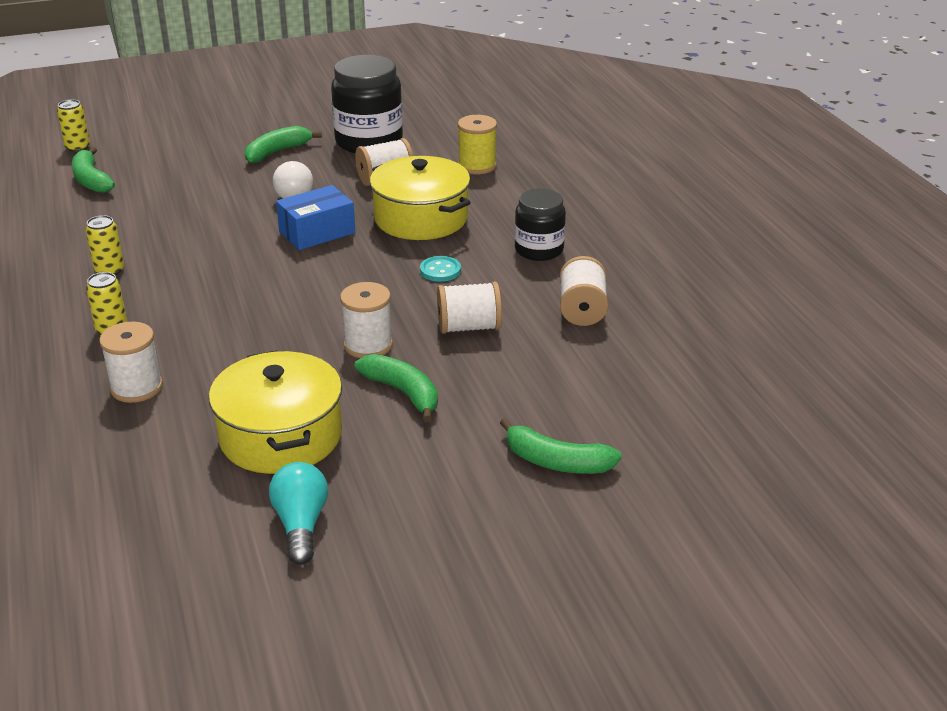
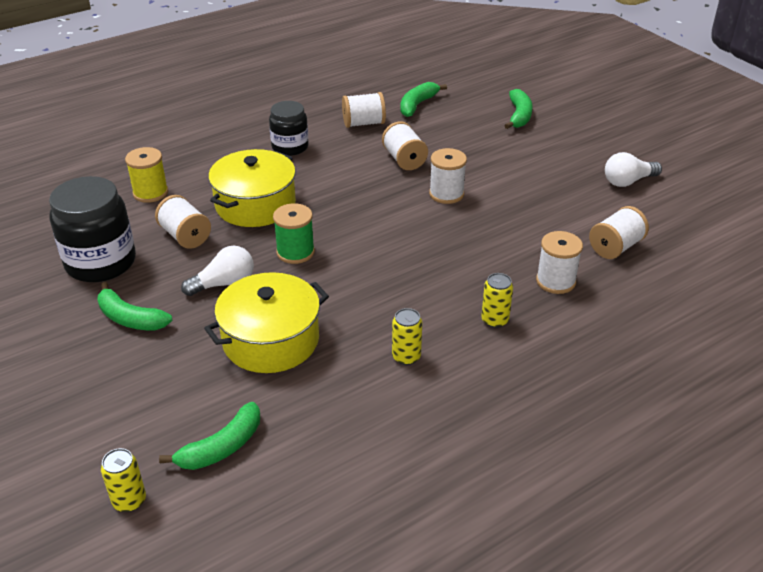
camera: 105 degrees left, 5 degrees up
yellow pot [209,350,342,474] -> yellow pot moved to [204,272,329,373]
turquoise light bulb [269,462,328,565] -> white light bulb [605,152,662,187]
blue box [276,185,355,250] -> green spool [273,203,315,264]
green banana [355,354,438,422] -> green banana moved to [400,82,447,117]
turquoise button [420,256,461,282] -> none
none -> white spool [589,206,649,259]

